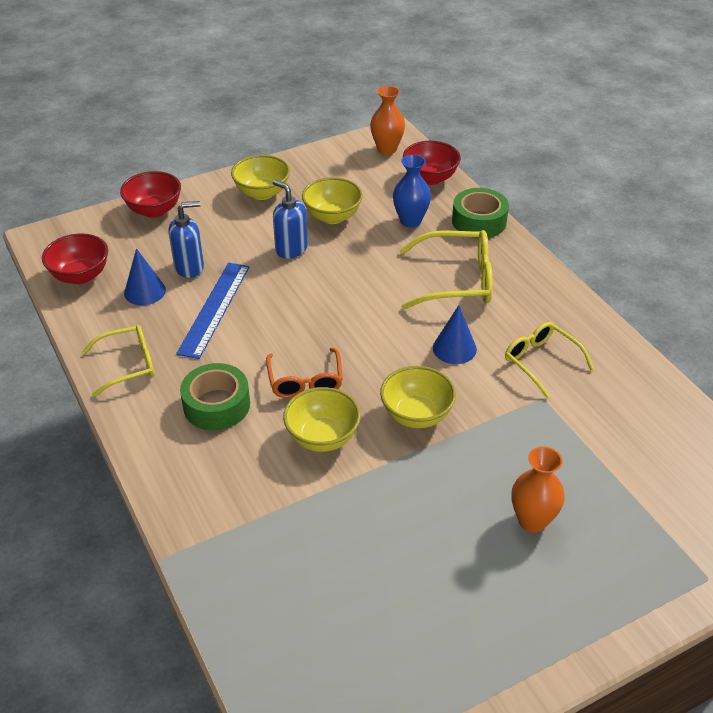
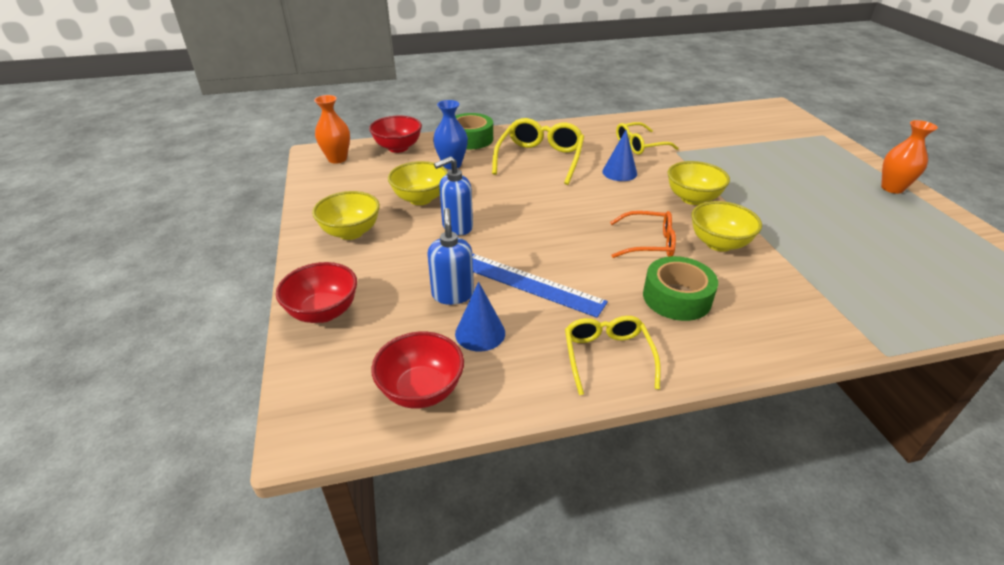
camera: 75 degrees left, 5 degrees down
orange vase [512,447,565,533] -> orange vase moved to [881,120,938,194]

